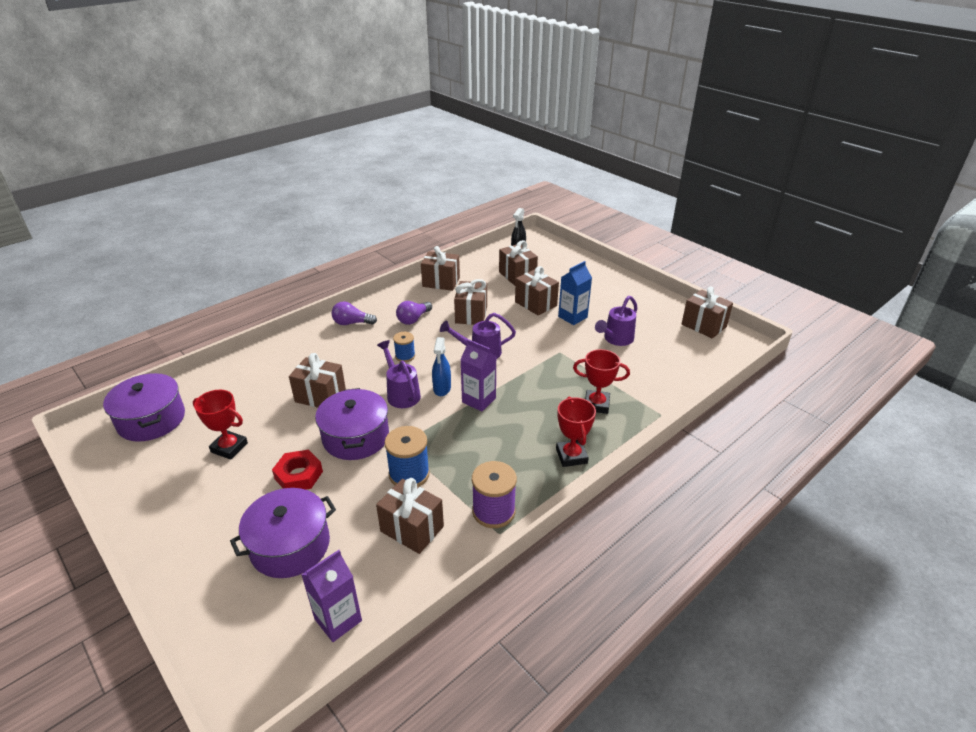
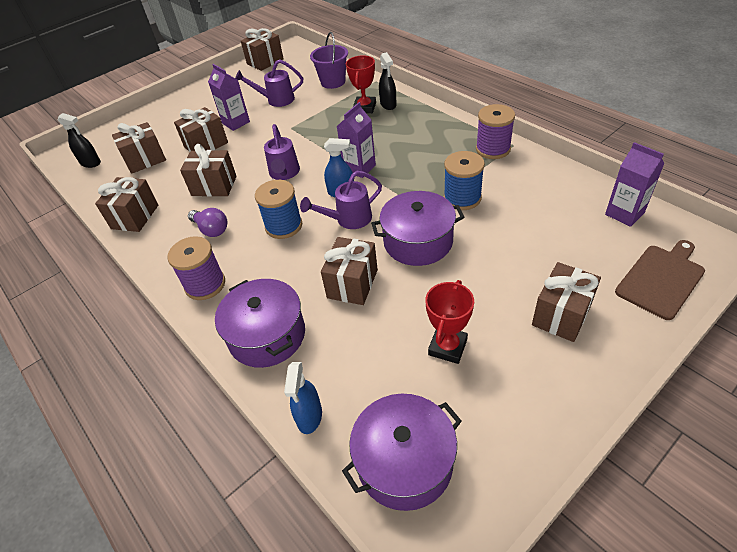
camera: 85 degrees left, 10 degrees up
purple pot [230,488,336,578] -> purple pot moved to [215,279,305,368]
red nut [272,450,323,490] -> none
purple light bulb [332,301,377,325] -> purple spool [168,236,225,300]
brown gift [376,478,444,554] -> brown gift moved to [532,262,601,342]
blue spool [393,332,415,362] -> blue spool [255,180,302,239], size x1.65
red trophy [556,397,596,467] -> none
blue carton [558,261,592,325] -> purple carton [208,64,250,131]
purple watering can [595,296,637,346] -> purple watering can turned 135 degrees clockwise [235,60,303,107]
none -> blue spray bottle [284,362,322,434]
none -> purple bucket [310,32,348,89]
none -> black spray bottle [379,52,396,110]
none -> brown cutting board [615,240,705,320]

